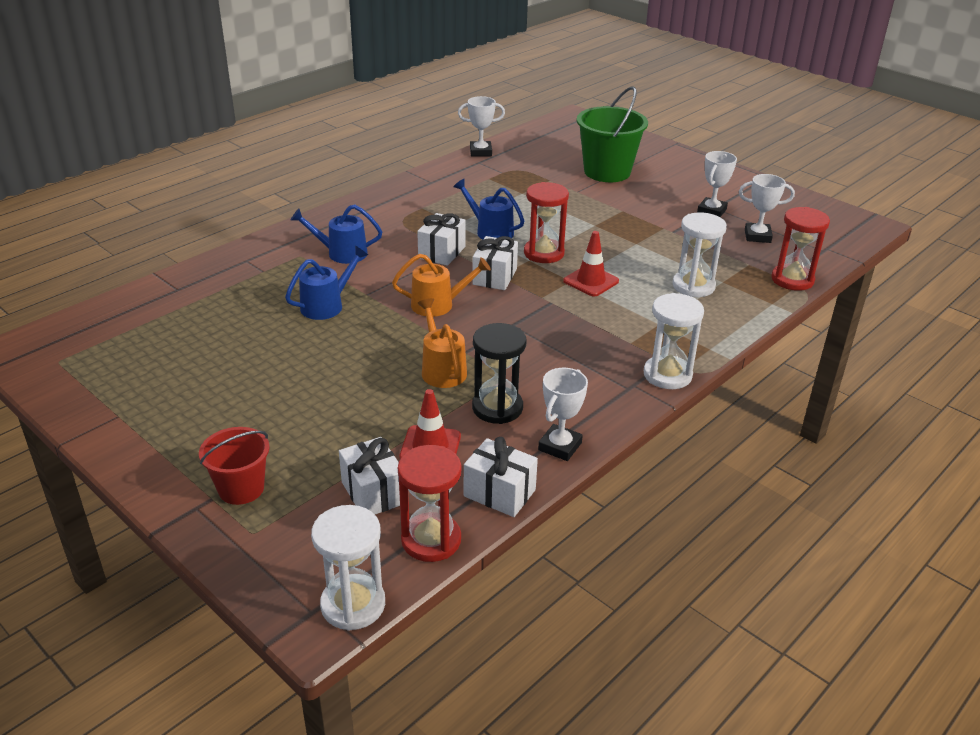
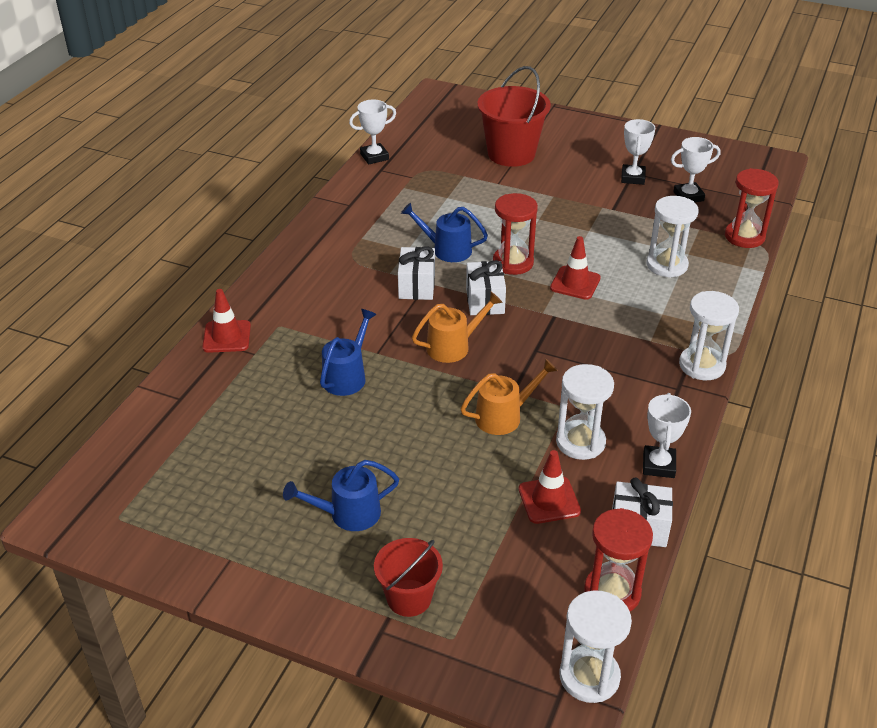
camera: 20 degrees left, 5 degrees up
blue watering can [291,205,382,264] -> blue watering can moved to [283,460,399,531]
white gift [339,437,400,515] -> none
orange watering can [417,298,467,388] -> orange watering can turned 105 degrees clockwise [460,358,558,435]
black hourglass [472,323,527,424] -> white hourglass [556,364,614,460]
green bucket [577,87,648,182] -> red bucket [477,66,551,167]
none -> red traffic cone [202,289,251,353]

